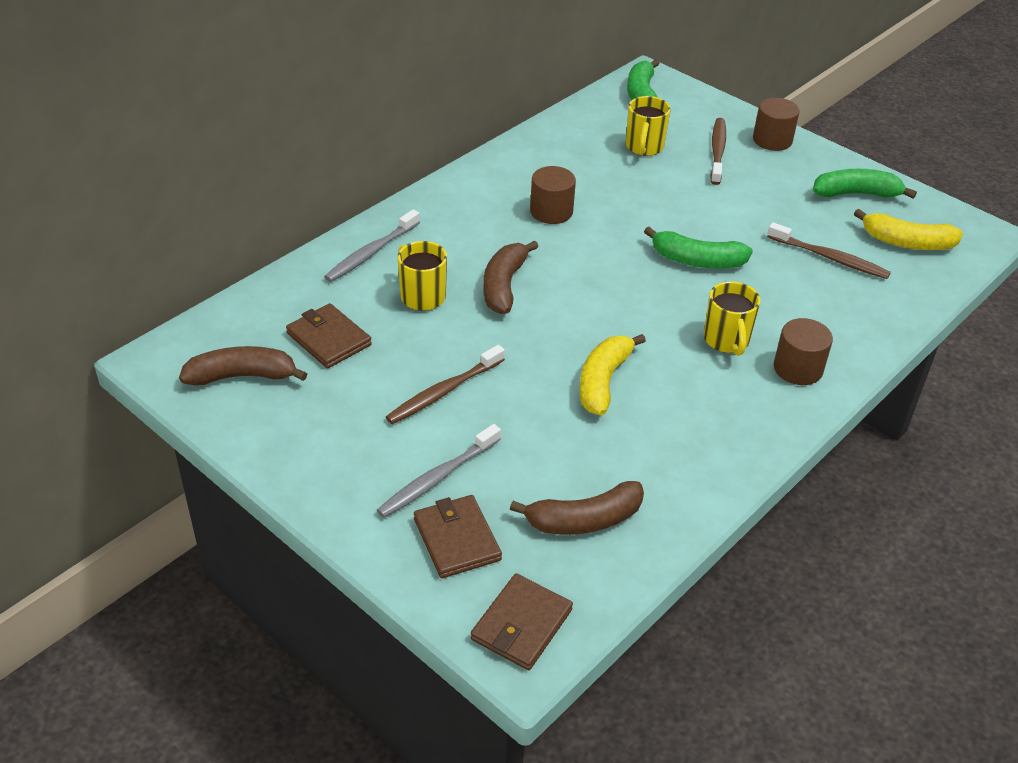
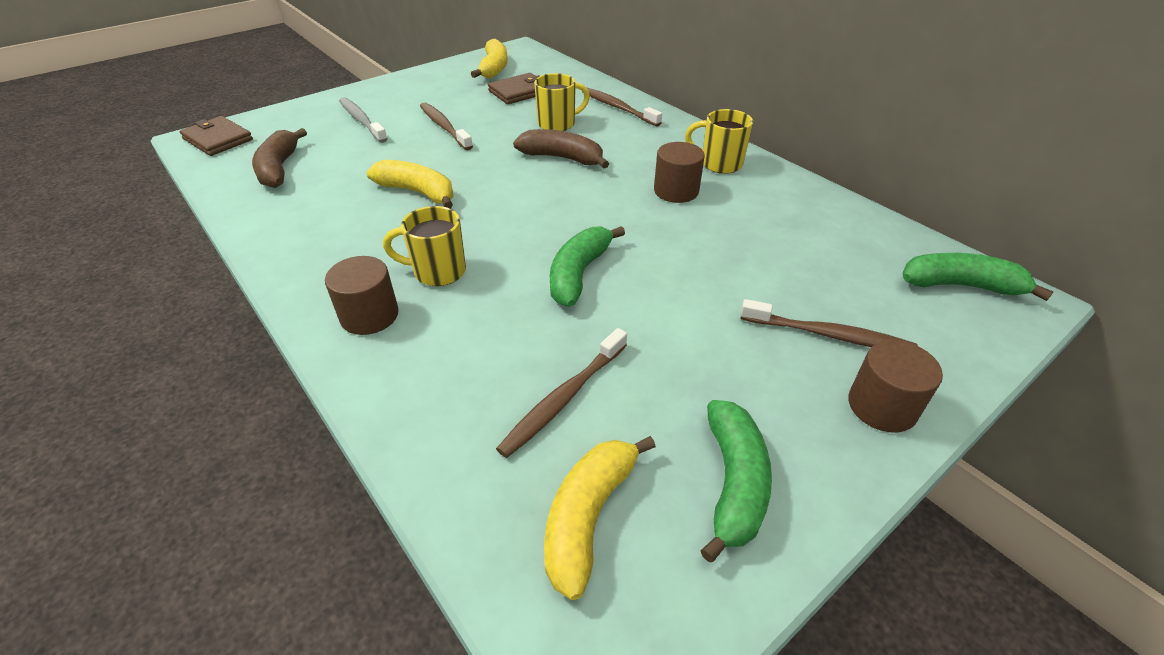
camera: 100 degrees right, 0 degrees up
brown banana [179,346,307,386] -> yellow banana [471,39,508,78]
grey toothbrush [324,209,420,282] -> brown toothbrush [586,87,662,126]
brown wallet [414,495,502,578] -> none
yellow mug [626,96,671,156] -> yellow mug moved to [685,109,753,174]

